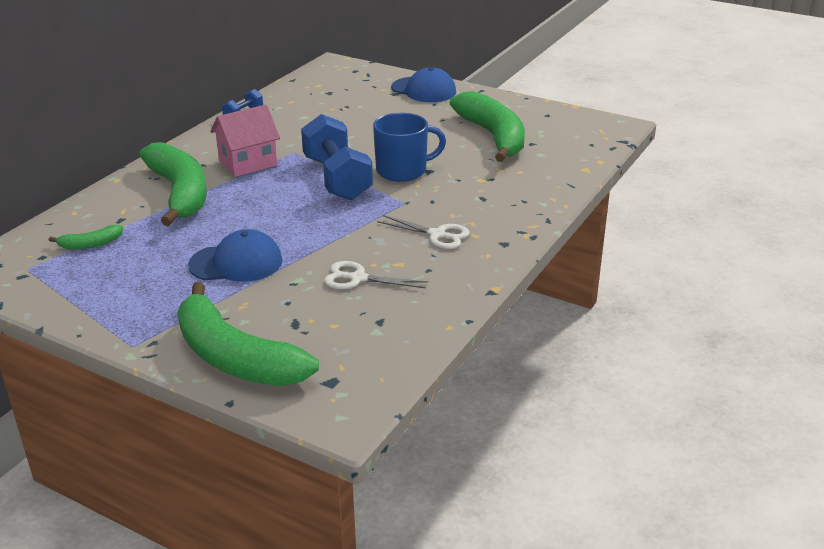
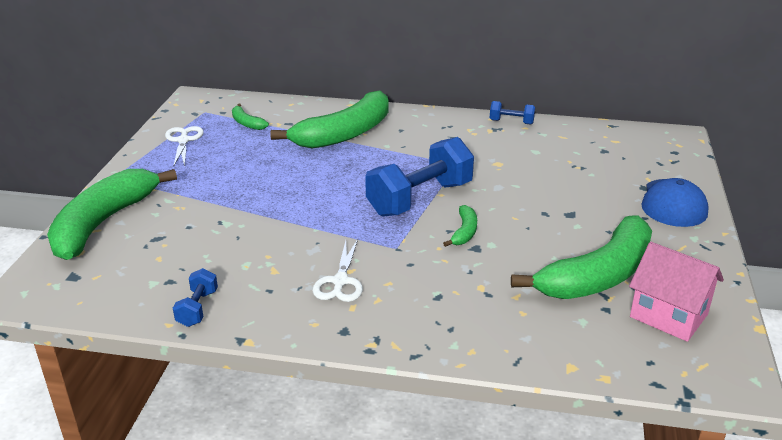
camera: 70 degrees right, 0 degrees up
blue cap [188,229,283,282] -> none
pink house [210,105,280,177] -> pink house moved to [629,242,724,342]
white scissors [324,261,428,289] -> white scissors moved to [165,126,204,167]
blue mug [373,113,446,182] -> green banana [443,205,477,247]
none -> blue dumbbell [173,268,218,327]

